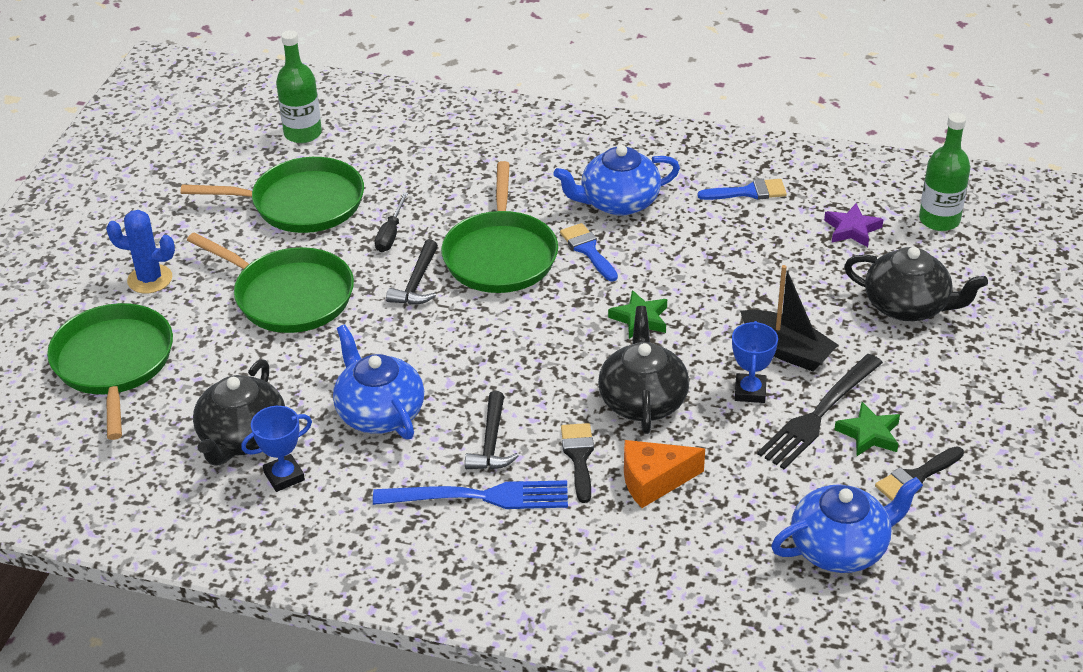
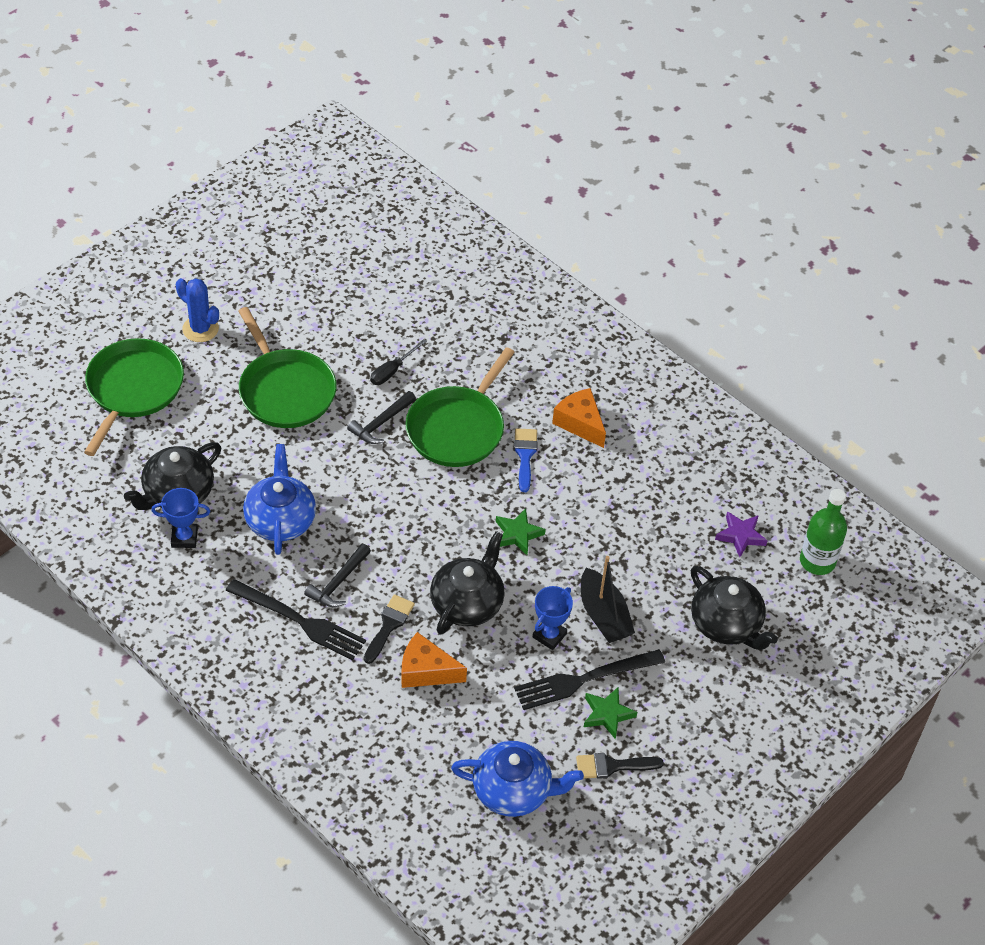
camera: 25 degrees right, 10 degrees up
green pan [181,157,364,233] -> none
green bottle [276,30,322,143] -> none
blue fork [373,480,568,509] -> black fork [225,579,366,661]
blue teapot [553,145,680,216] -> orange cheese [552,388,606,448]
blue brush [698,179,787,200] -> none

